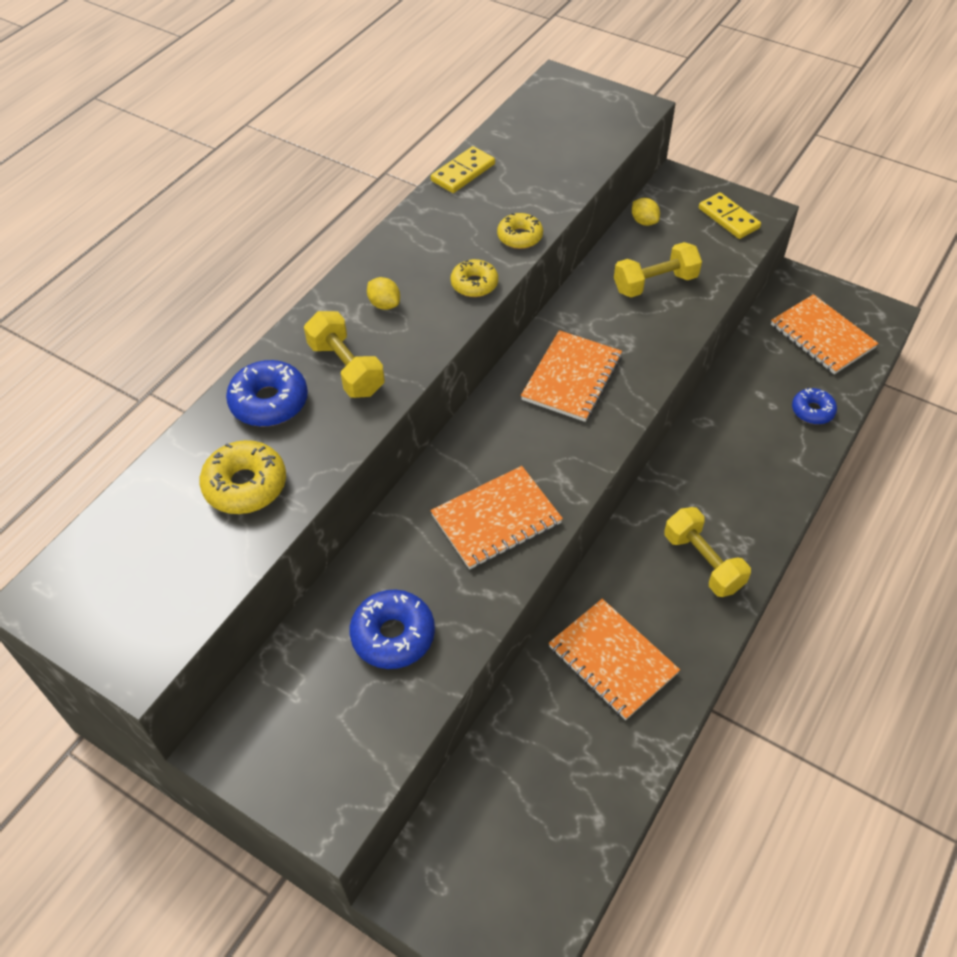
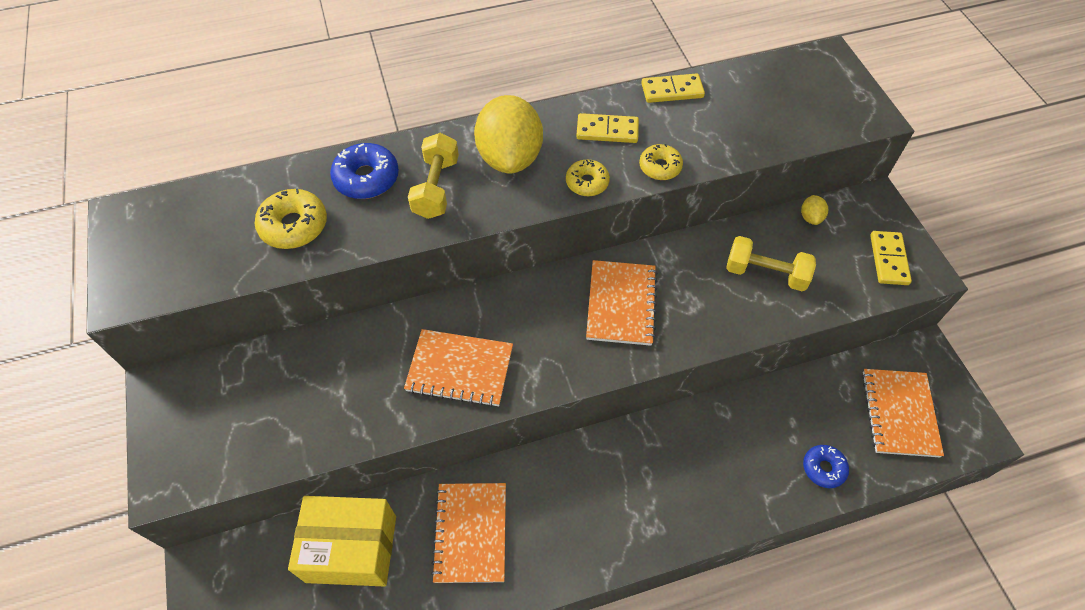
camera: 40 degrees right, 5 degrees up
blue donut [350,590,435,669] -> none
yellow lemon [367,277,400,310] -> yellow lemon [474,95,543,174], size x2.47
orange notebook [521,330,622,422] -> orange notebook turned 60 degrees counterclockwise [586,260,658,346]
yellow dumbbell [664,507,751,597] -> none
none -> yellow box [288,496,396,587]
none -> yellow domino [576,113,639,143]

